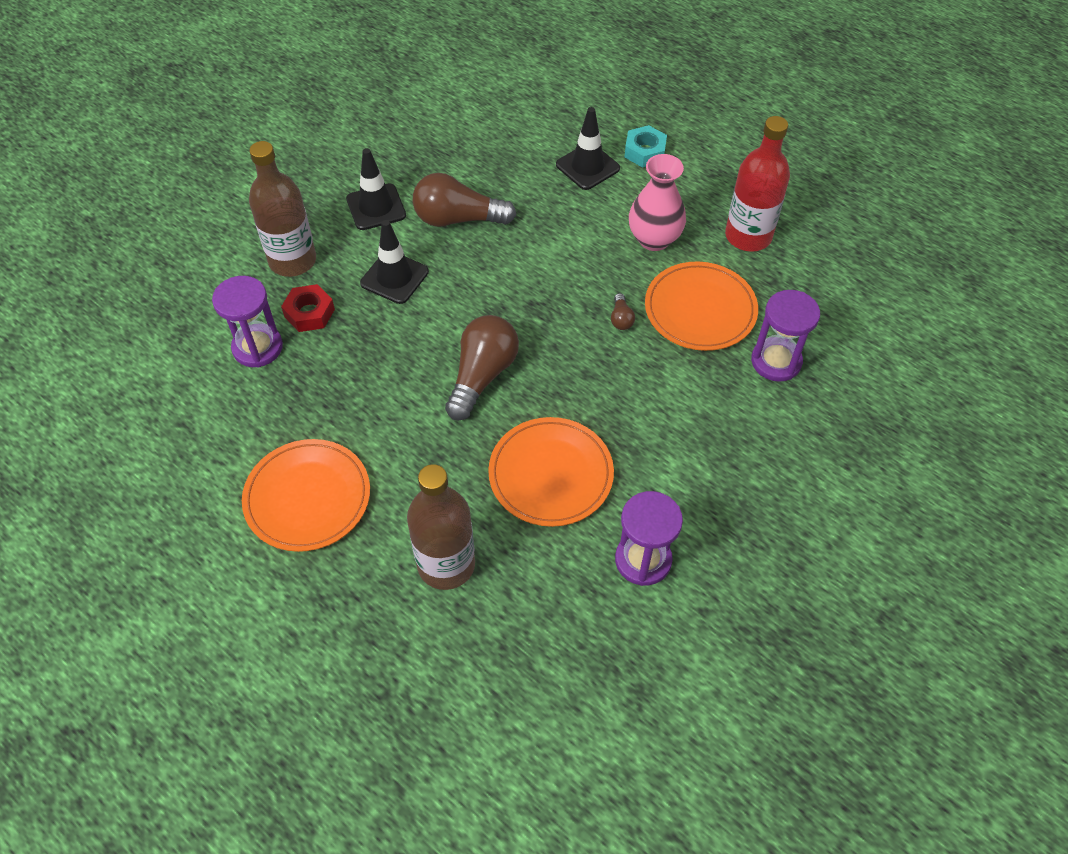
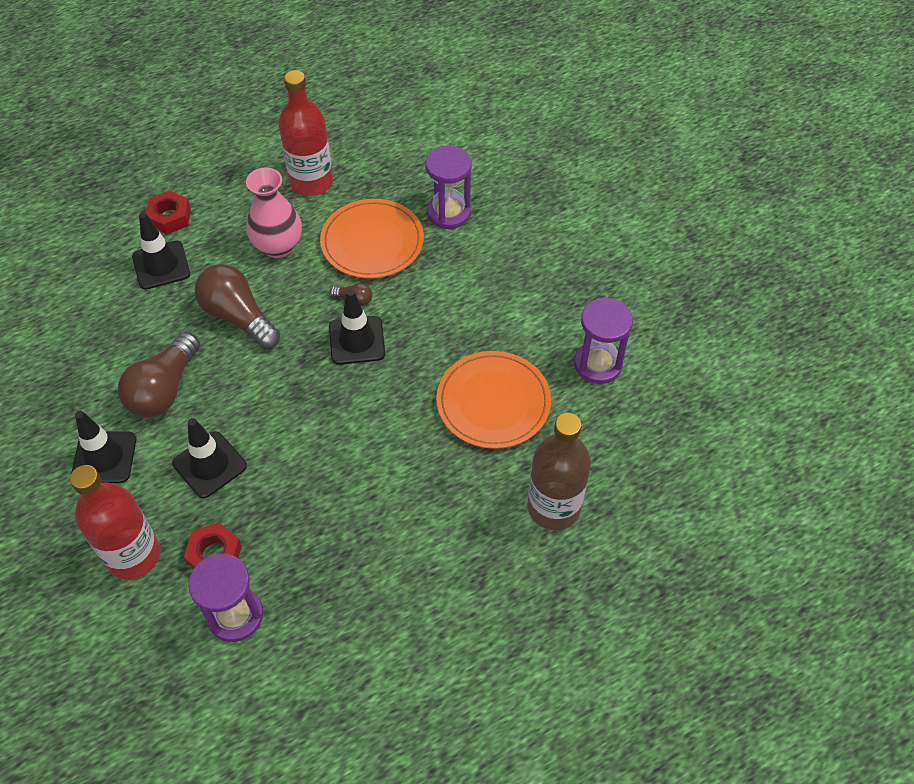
camera: 70 degrees left, 0 degrees up
orange plate [242,439,370,552] -> none
brown bottle [249,141,316,277] -> red bottle [70,465,160,580]
brown light bulb [445,315,519,420] -> brown light bulb moved to [195,264,280,349]
turquoise nut [624,125,667,168] -> red nut [146,190,191,234]
none -> black traffic cone [329,290,385,365]

